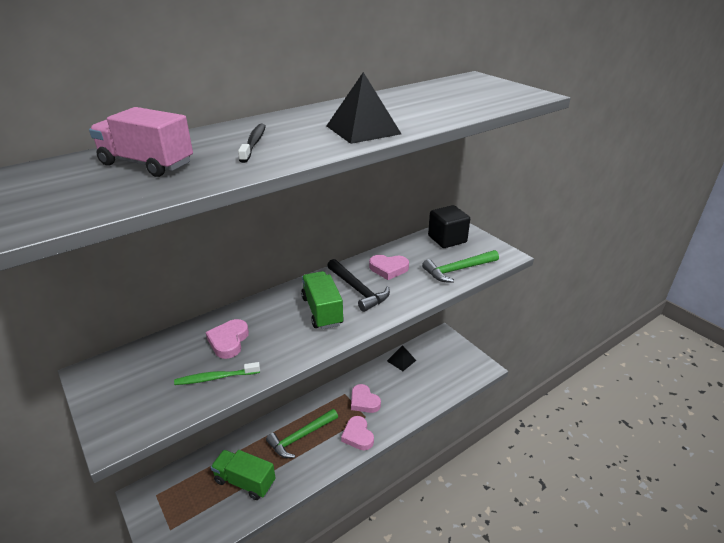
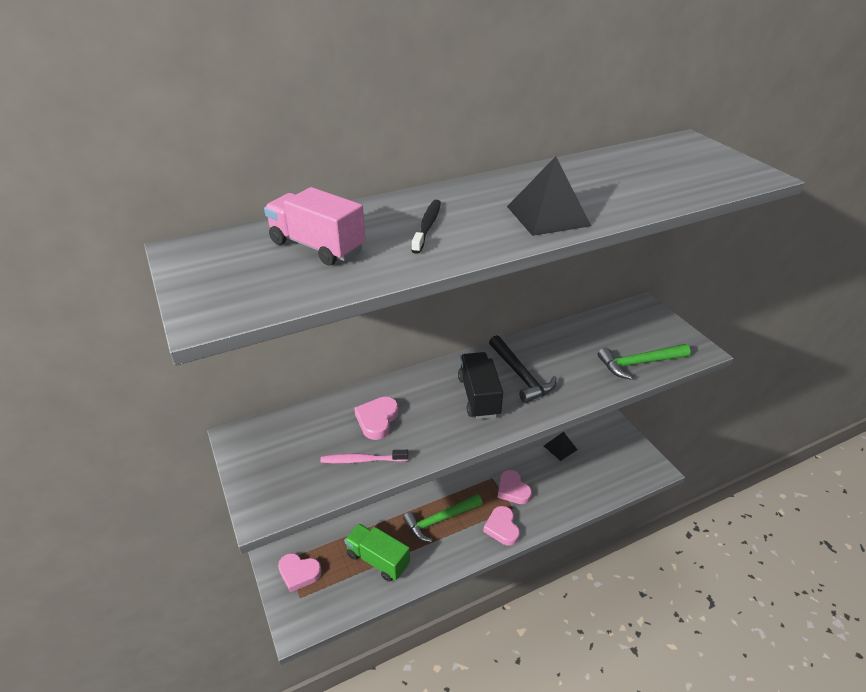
camera: 10 degrees right, 5 degrees up
green toothbrush [174,362,260,385] -> pink toothbrush [321,450,408,464]
green truck [301,271,344,329] -> black truck [458,352,503,419]
pink heart [369,255,409,280] -> pink heart moved to [278,553,322,593]
black cube [428,205,470,248] -> none

